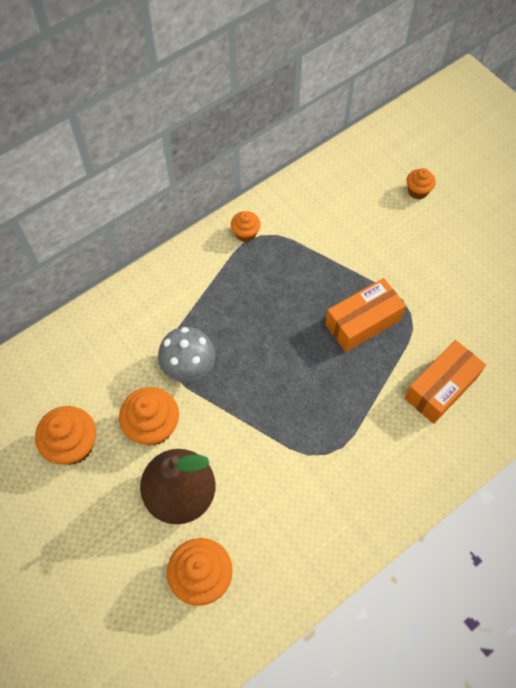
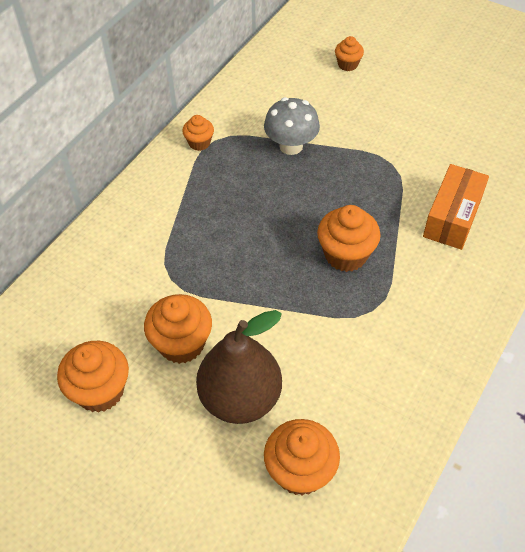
camera: 20 degrees left, 10 degrees down
grey mushroom [158,327,215,382] -> grey mushroom moved to [264,97,320,155]
orange box [325,278,406,352] -> none
none -> orange cupcake [317,205,380,272]

